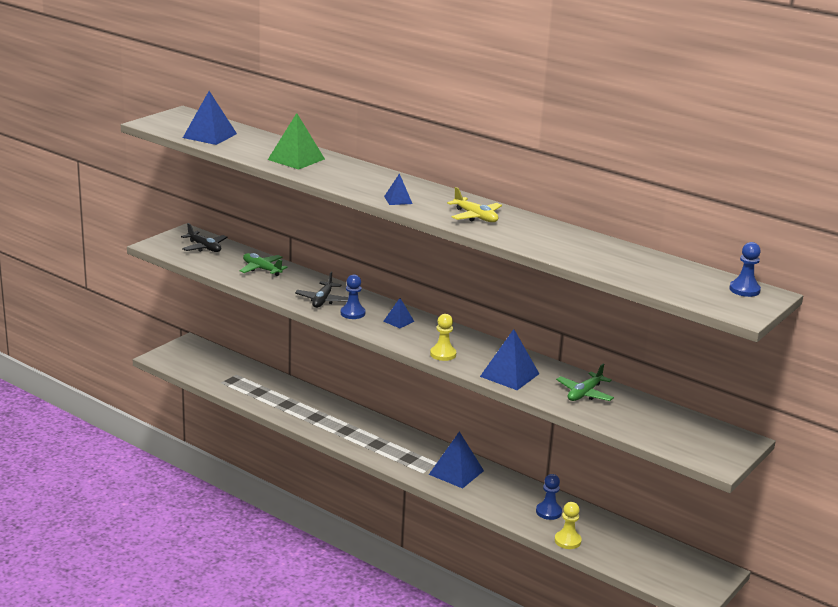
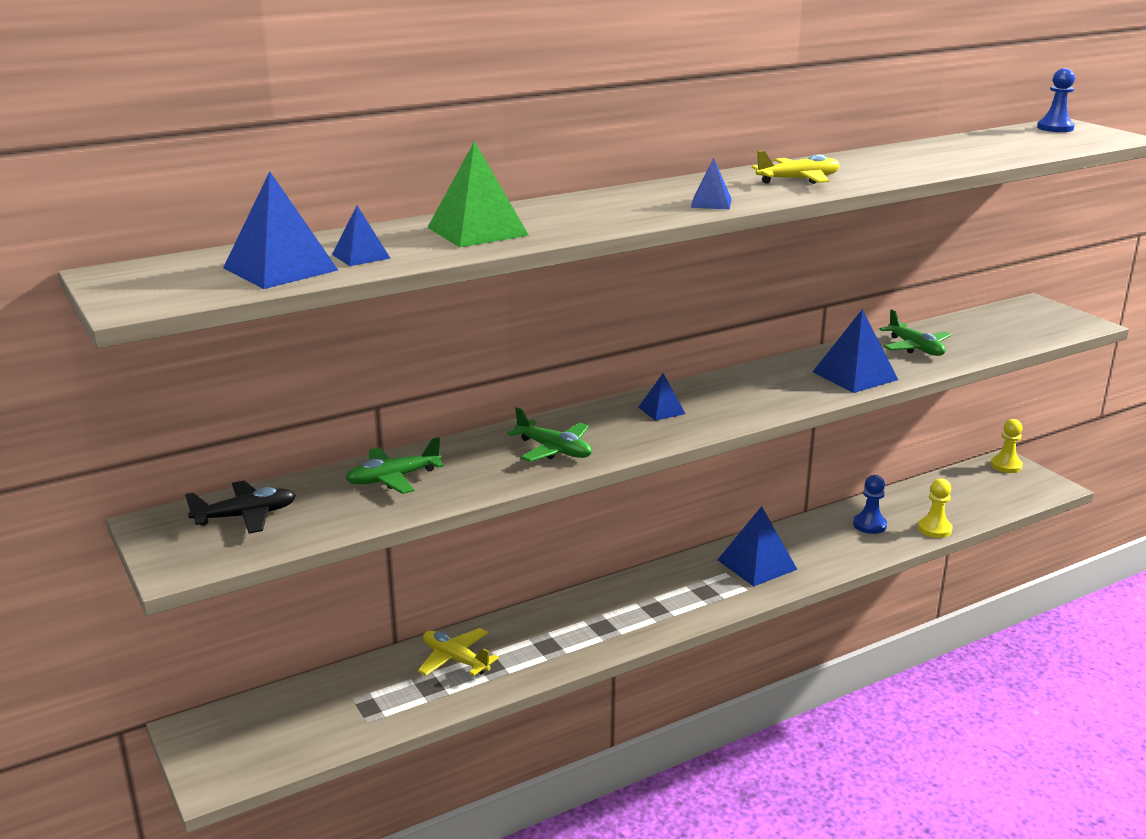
camera: 65 degrees left, 0 degrees up
black plane [295,272,348,308] -> green plane [507,407,592,462]
blue pawn [341,274,365,319] -> none
yellow pawn [430,314,456,361] -> yellow pawn moved to [991,419,1023,473]
none -> blue pyramid [332,206,391,266]
none -> yellow plane [418,628,499,676]

